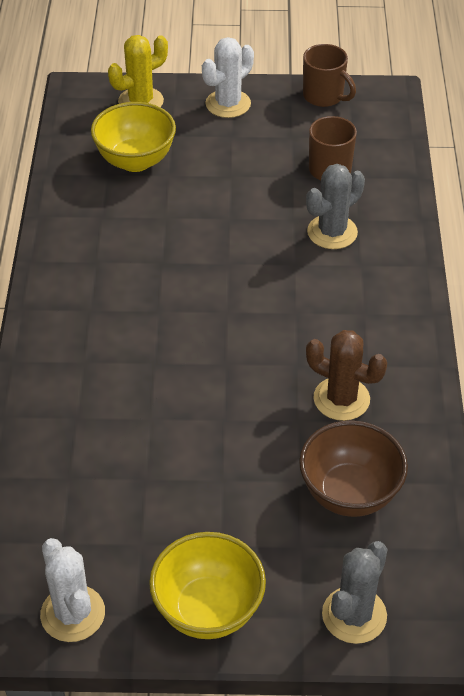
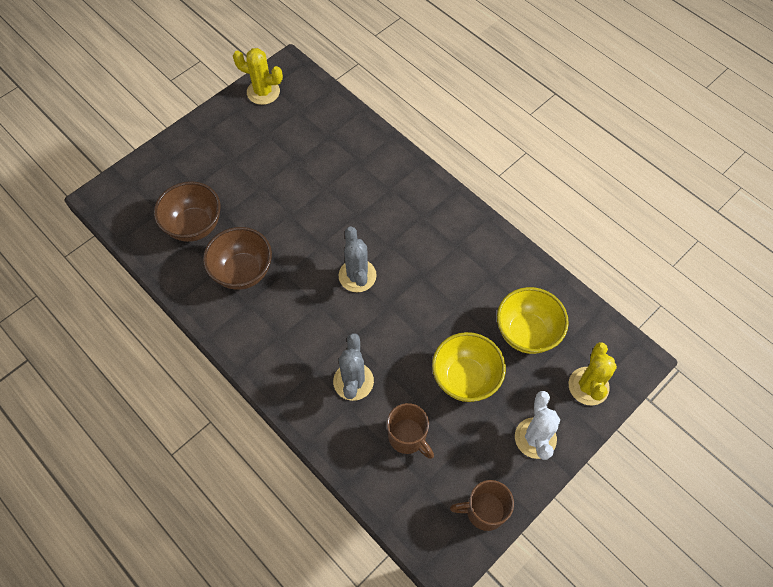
camera: 135 degrees right, 15 degrees up
white cactus [40,538,105,642] -> yellow cactus [233,48,283,105]
yellow bowl [149,532,266,639] -> yellow bowl moved to [432,332,506,402]
brown cactus [306,330,387,421] -> brown bowl [203,227,272,290]
grey cactus [322,541,388,644] -> grey cactus moved to [339,226,377,292]

